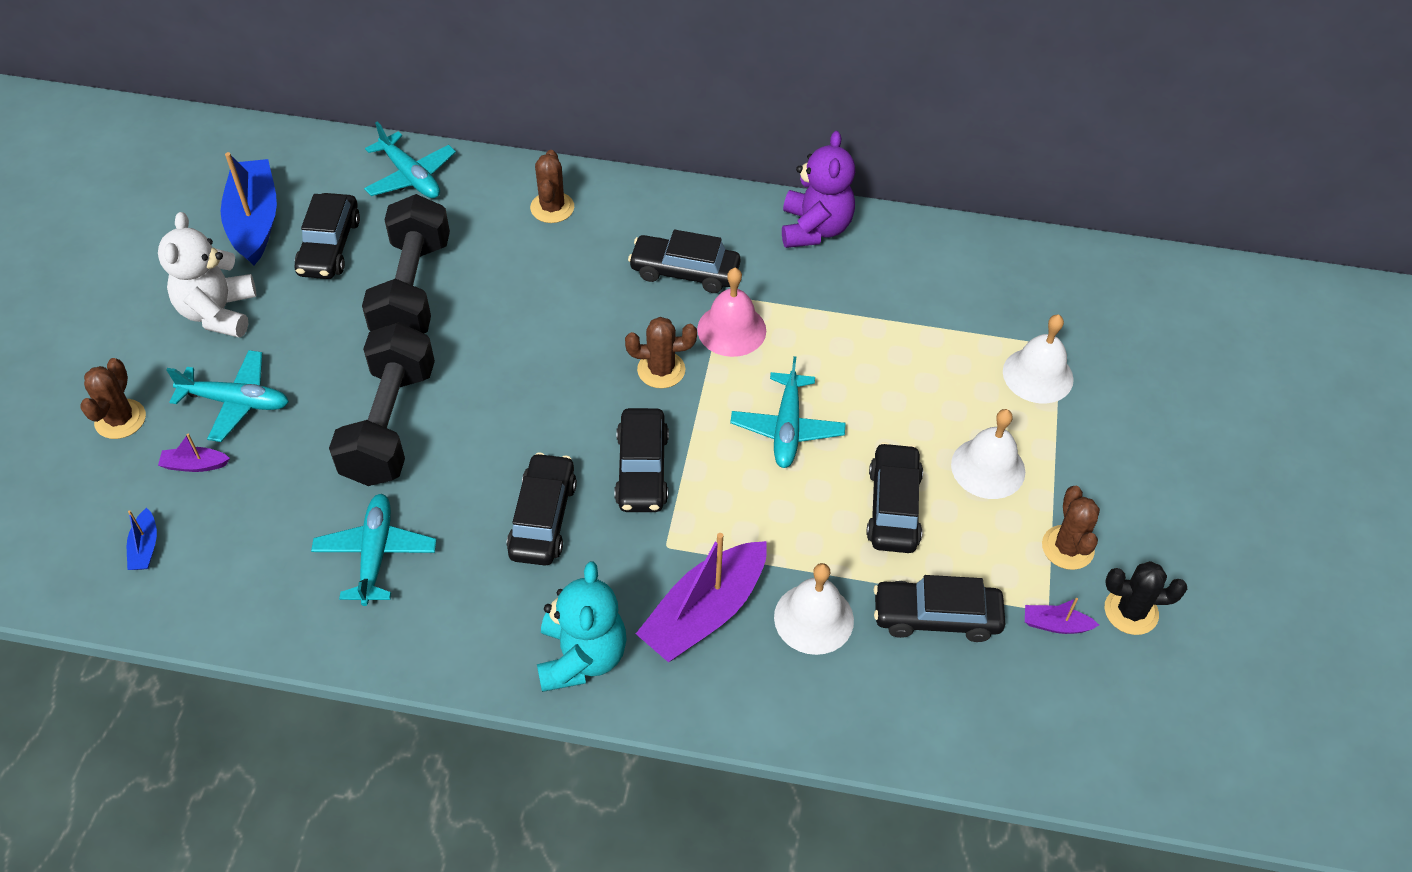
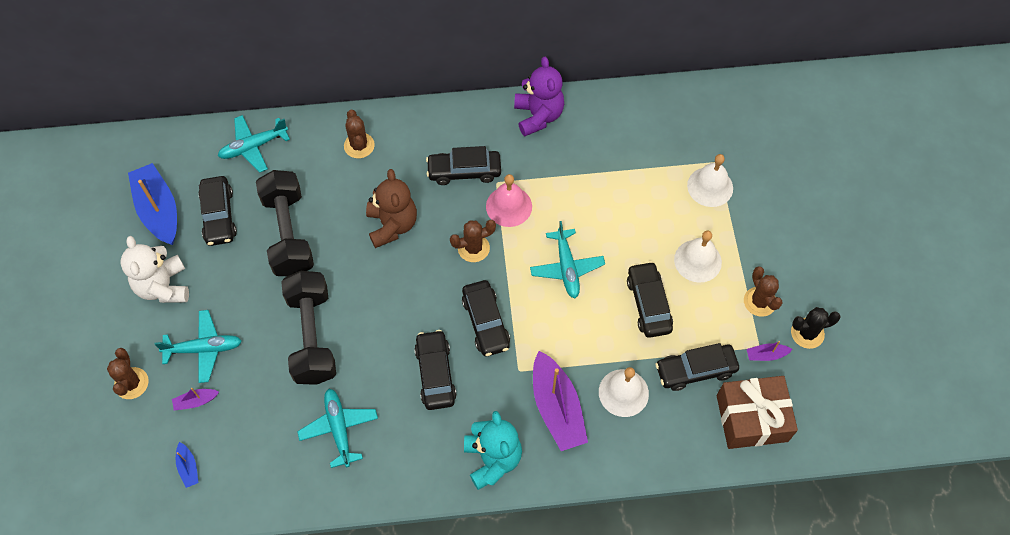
camera: 15 degrees left, 10 degrees up
turquoise plane [364,122,456,198] -> turquoise plane turned 120 degrees clockwise [218,115,290,173]
purple boat [636,533,767,662] -> purple boat turned 45 degrees counterclockwise [533,351,588,451]
none -> brown teddy bear [366,169,417,248]
none -> brown gift [717,376,798,449]

